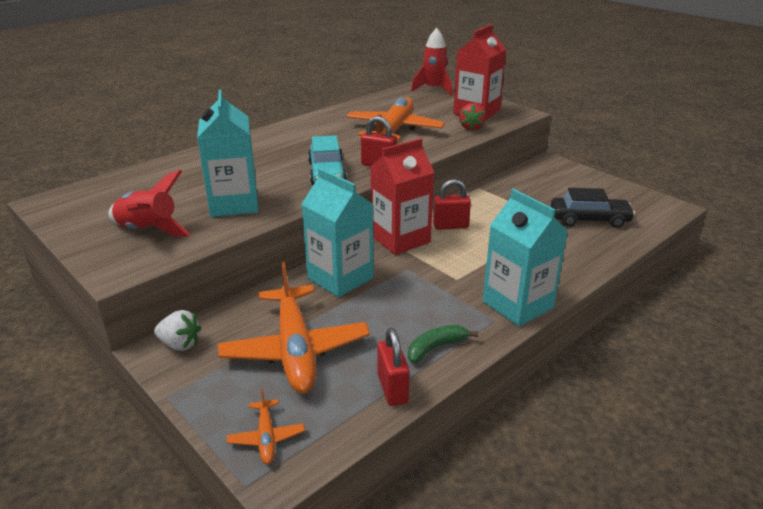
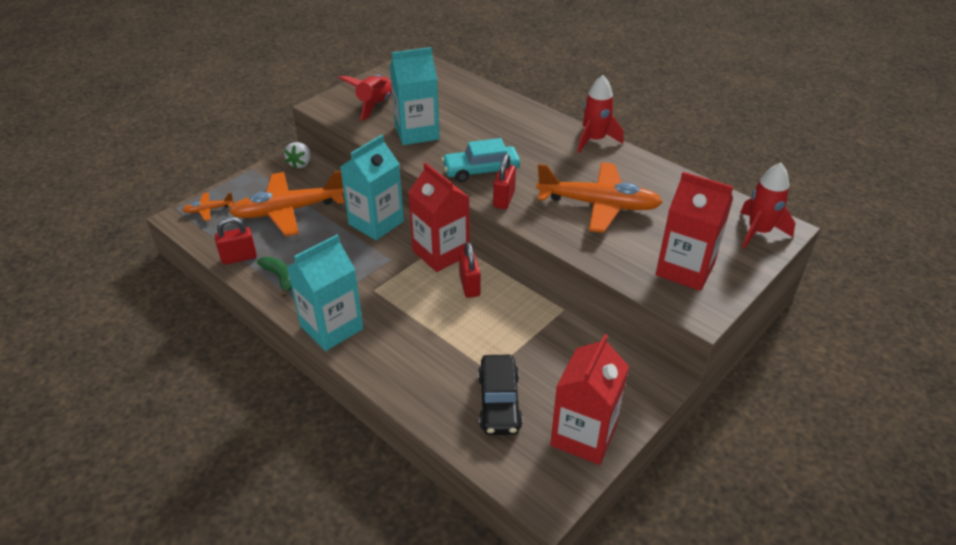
camera: 85 degrees right, 10 degrees up
red strawberry [459,103,486,131] -> none
none -> red carton [550,334,629,465]
none -> red rocket [577,75,623,153]

